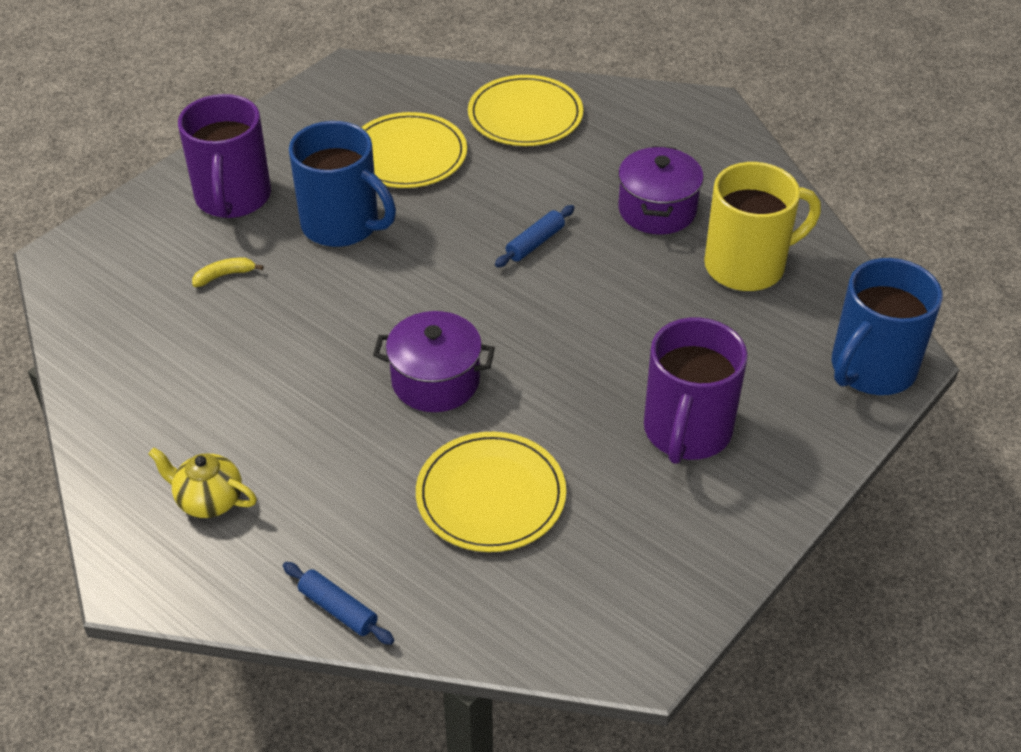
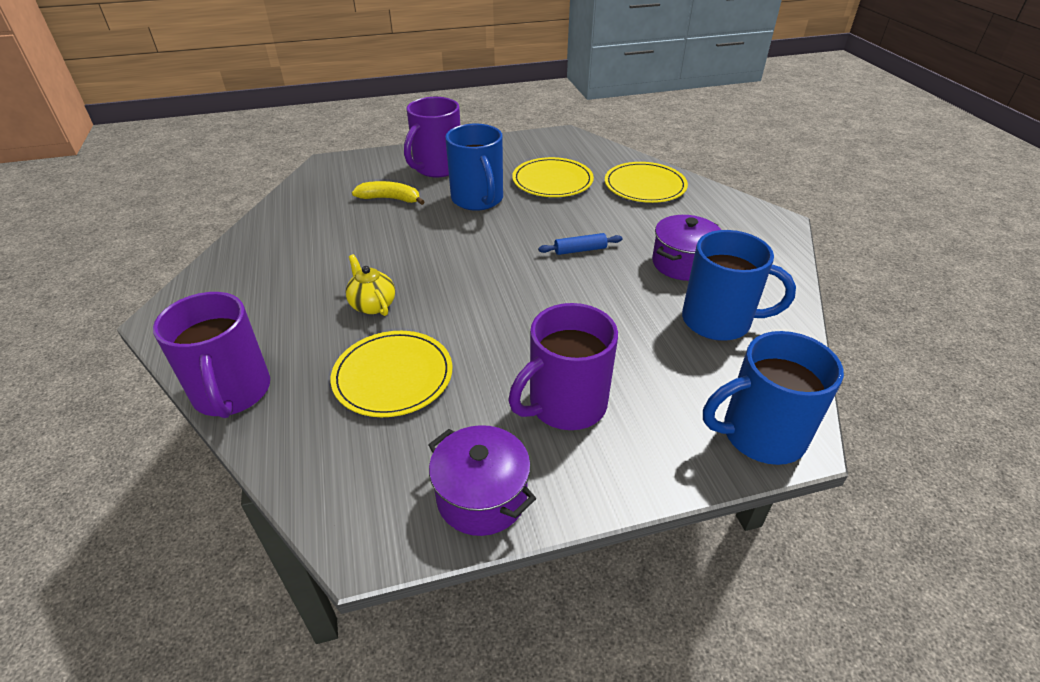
camera: 35 degrees right, 5 degrees down
yellow teapot [149,448,257,518] -> yellow teapot moved to [346,254,395,316]
yellow banana [192,258,264,287] -> yellow banana [352,181,425,205], size x1.62
blue rolling pin [283,562,394,645] -> purple mug [153,292,270,418]
purple pot [373,311,495,412] -> purple pot moved to [428,425,536,536]
yellow mug [704,162,821,291] -> blue mug [682,230,796,341]

